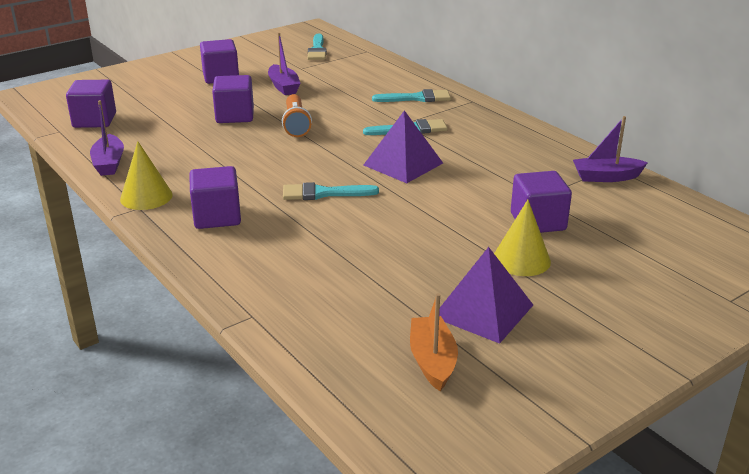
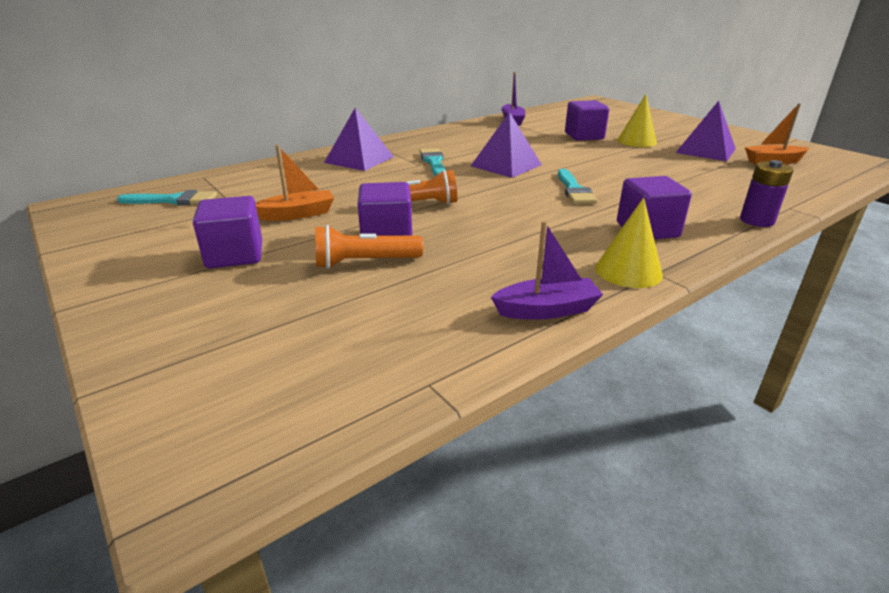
camera: 90 degrees left, 0 degrees up
purple cube [66,80,116,128] -> none
purple boat [268,32,301,95] -> orange boat [255,145,334,221]
turquoise brush [372,89,451,102] -> purple pyramid [324,108,394,171]
none -> orange flashlight [315,225,423,269]
none -> purple battery [740,160,794,227]

